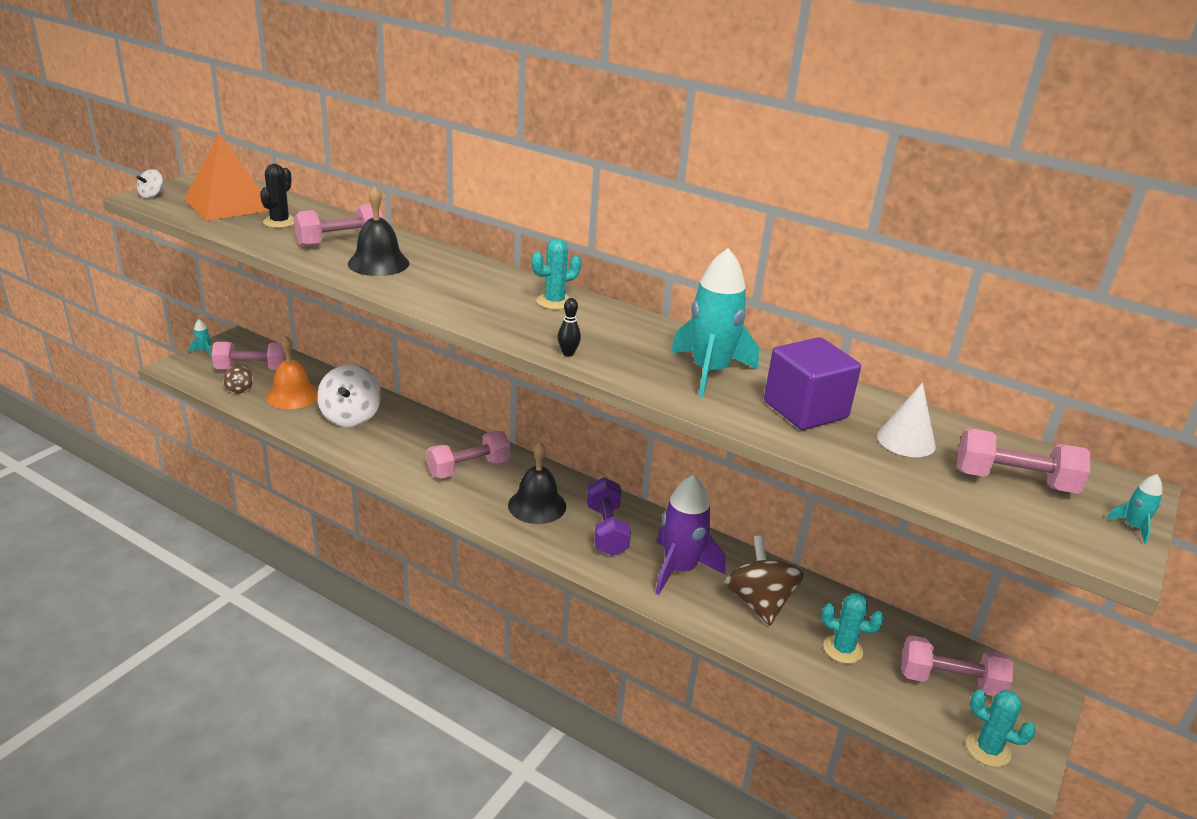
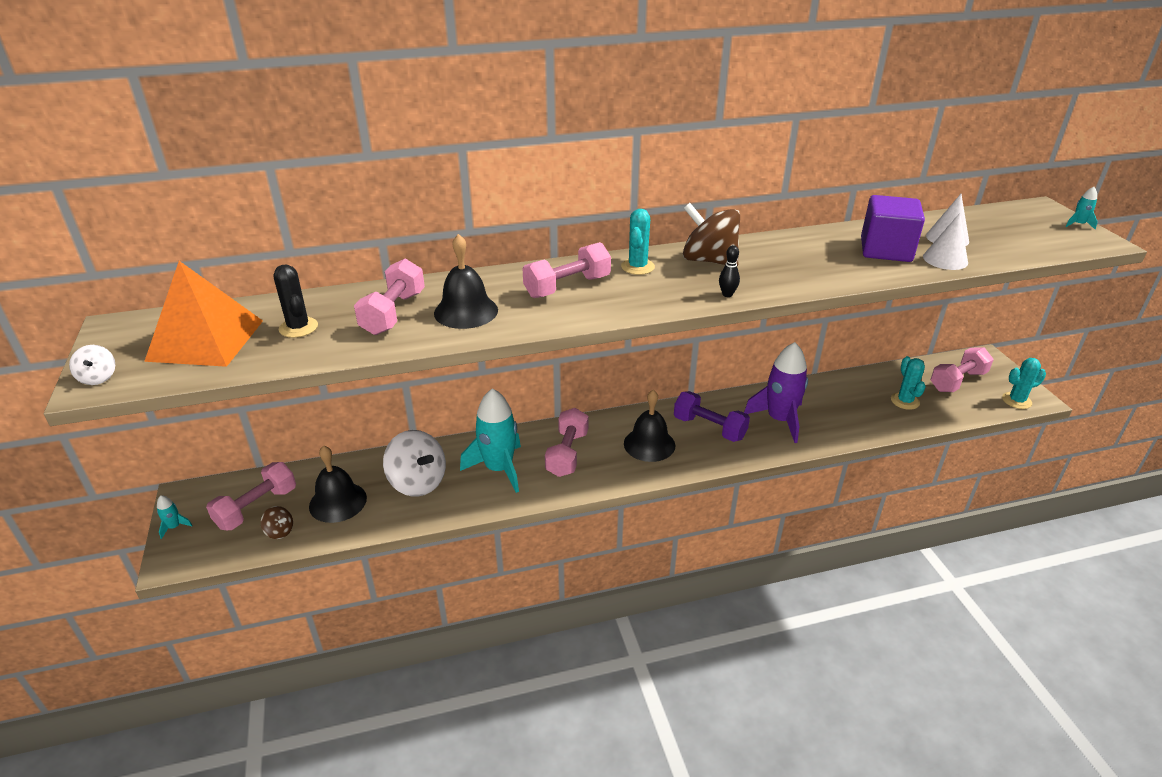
camera: 45 degrees left, 5 degrees up
orange bell [266,336,318,409] -> black bell [309,445,367,523]
turquoise rocket [671,248,759,397] -> turquoise rocket moved to [460,388,521,493]
brown spinning top [724,535,804,625] -> brown spinning top moved to [683,203,740,266]
turquoise cactus [822,593,884,664] -> turquoise cactus turned 75 degrees counterclockwise [891,356,926,410]
pink dumbbell [957,428,1090,494] -> pink dumbbell moved to [522,242,611,298]
none -> white cone [923,213,968,270]

